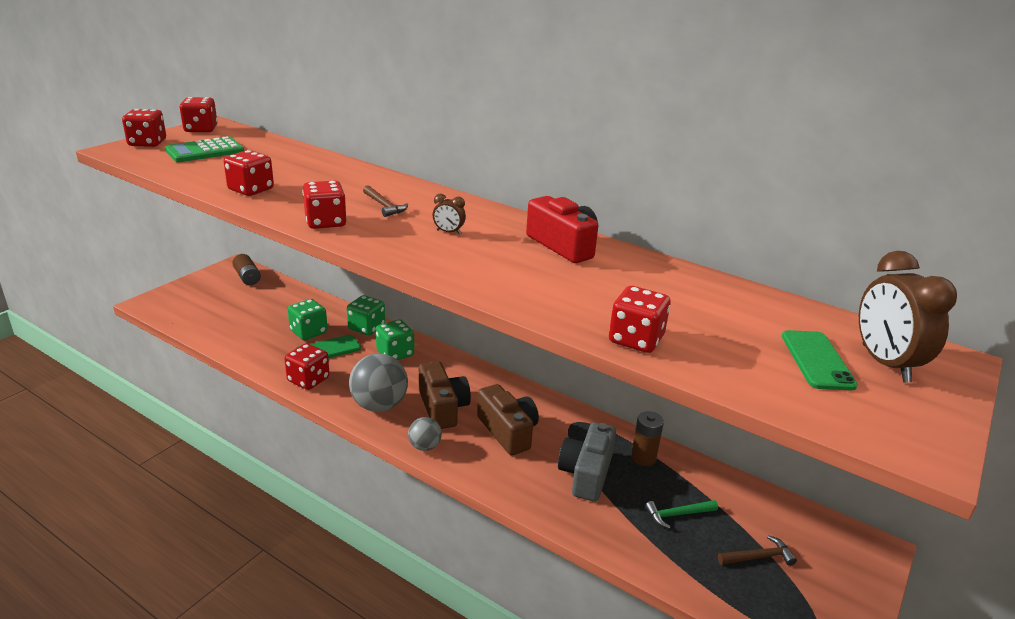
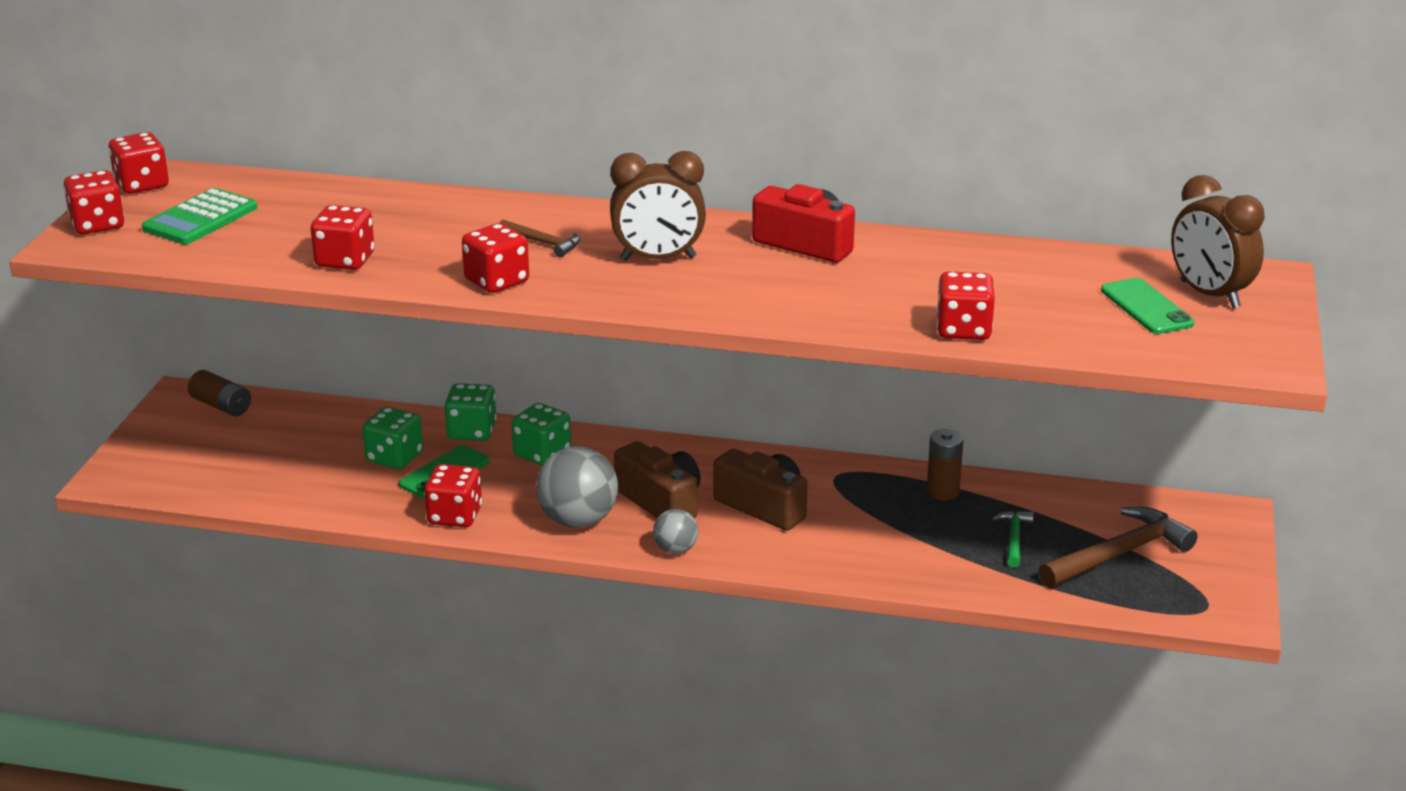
camera: 20 degrees left, 0 degrees up
brown clock [433,194,466,234] -> brown clock [610,151,706,261], size x2.20
grey camera [558,422,616,502] -> none
green hammer [645,500,718,529] -> green hammer turned 135 degrees clockwise [992,511,1034,568]
brown hammer [718,535,797,566] -> brown hammer [1039,507,1198,588], size x1.92

